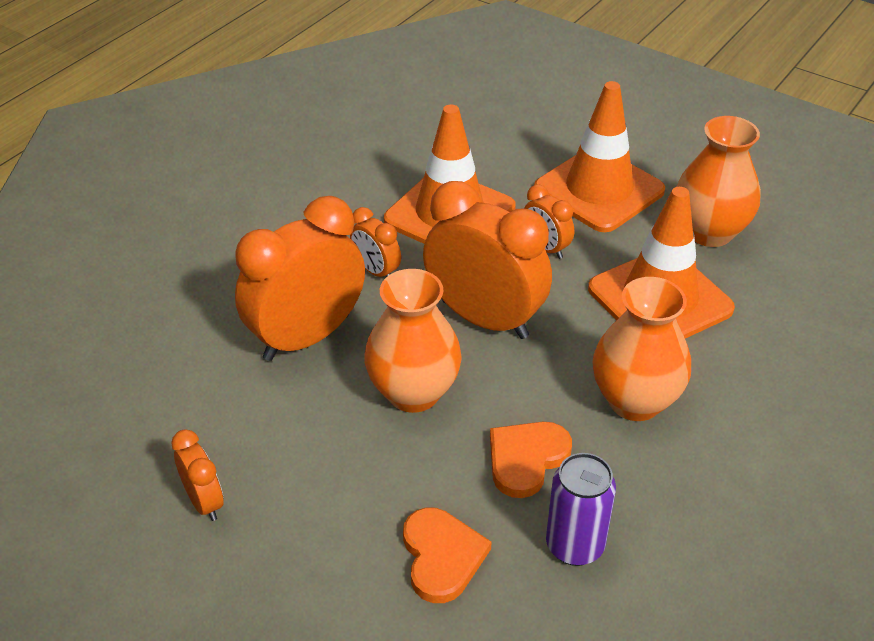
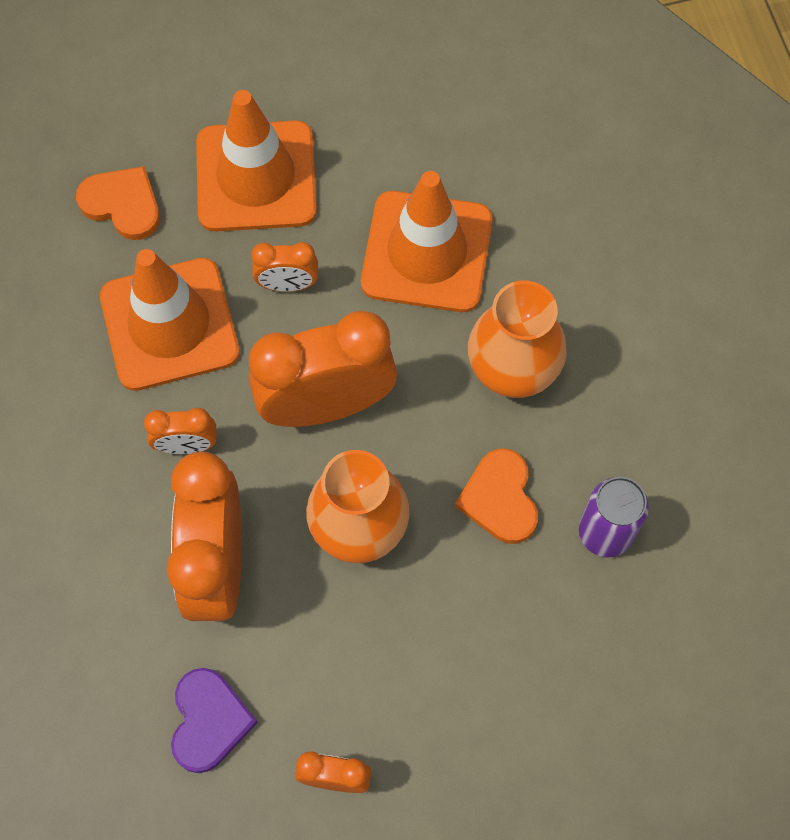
camera: 50 degrees left, 25 degrees up
orange heart [403,507,492,603] -> orange heart moved to [76,166,160,240]
orange vase [677,116,761,247] -> none
none -> purple heart [171,668,258,773]

